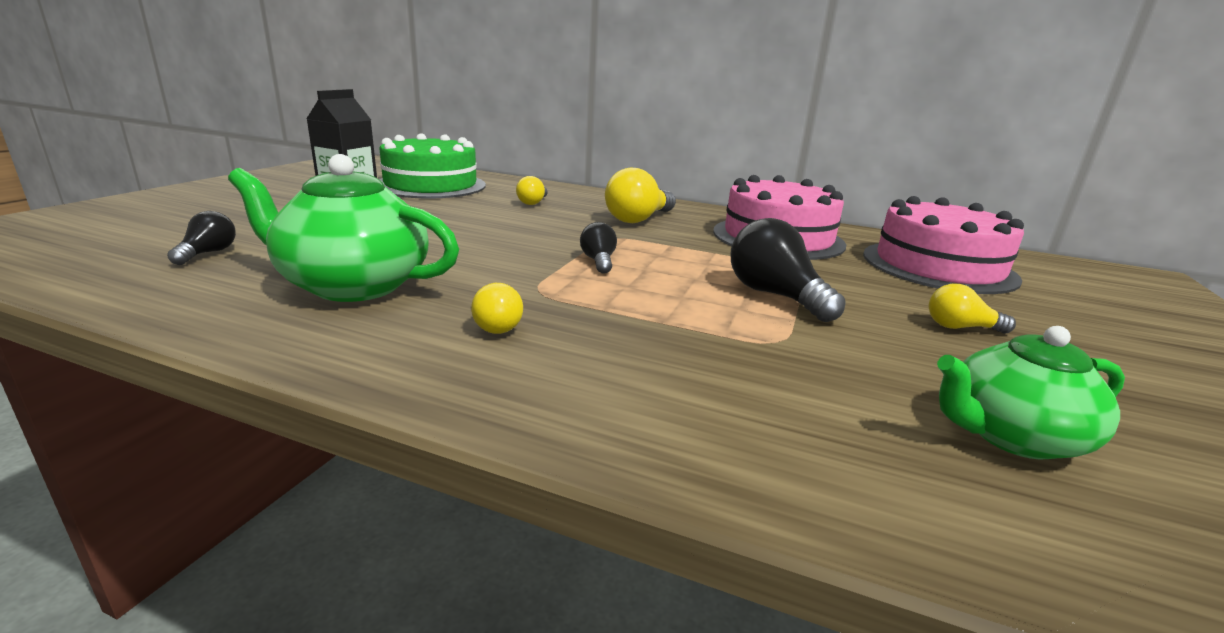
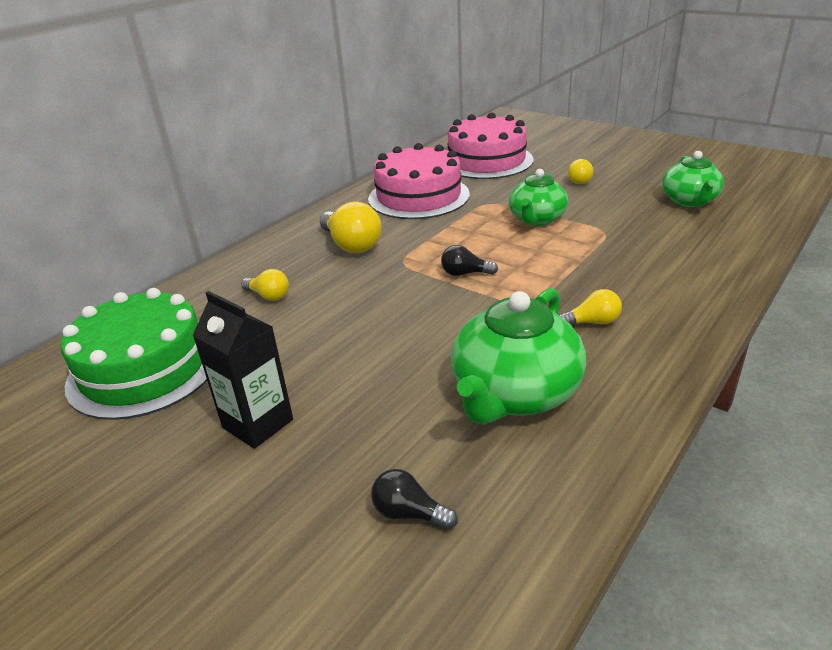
camera: 70 degrees left, 10 degrees up
black light bulb [731,218,846,322] -> green teapot [509,169,568,226]

